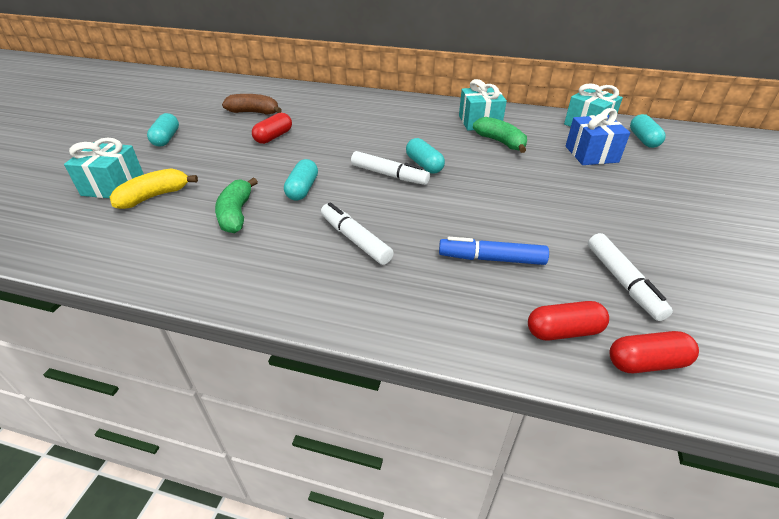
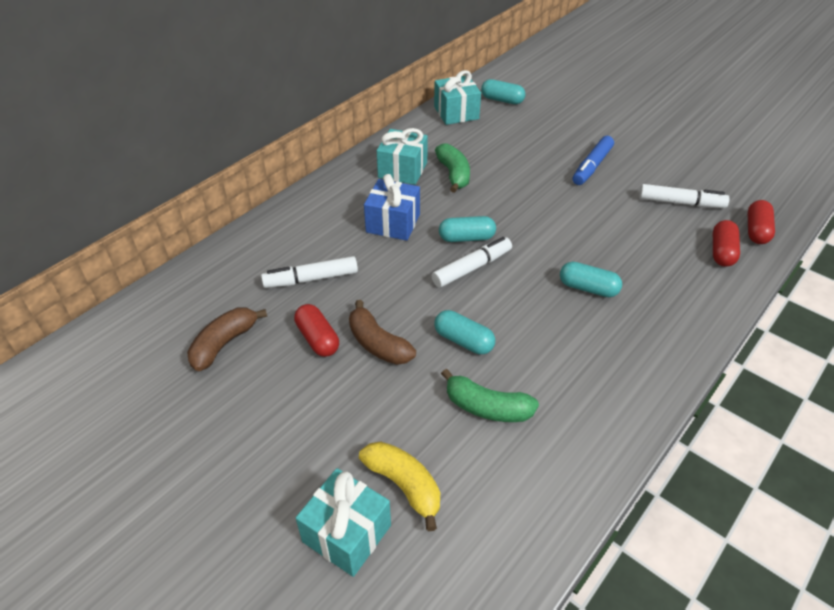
camera: 65 degrees left, 5 degrees up
yellow banana [110,168,198,209] -> yellow banana turned 150 degrees clockwise [359,441,440,531]
turquoise capsule [147,113,179,147] -> turquoise capsule moved to [560,262,622,297]
white marker [321,202,394,265] -> white marker moved to [261,256,358,288]
blue marker [439,237,549,265] -> blue marker moved to [572,136,614,185]
green banana [473,117,527,153] -> green banana turned 90 degrees clockwise [435,144,470,193]
blue gift [565,108,630,165] -> blue gift moved to [364,174,420,241]
none -> brown banana [349,300,416,365]

